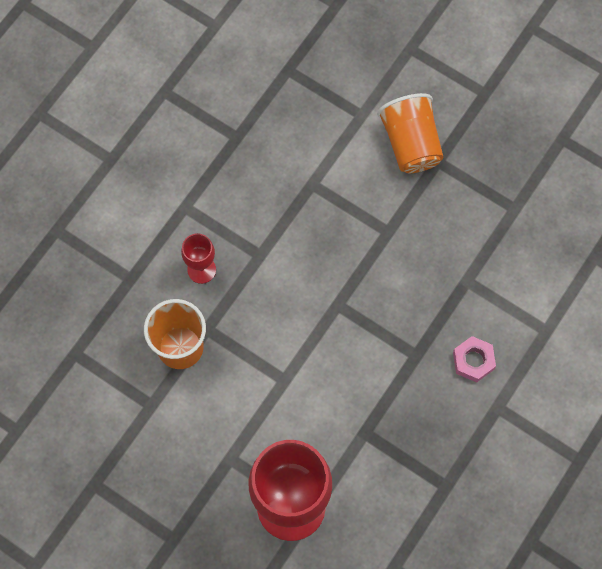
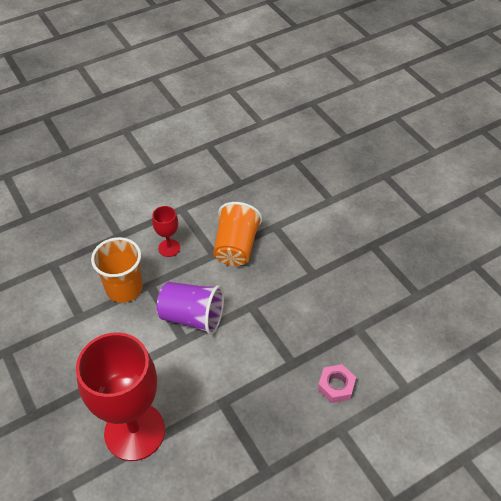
camera: 25 degrees right, 20 degrees down
orange cup [377,93,444,173] -> orange cup moved to [213,202,262,266]
none -> purple cup [157,282,224,335]

